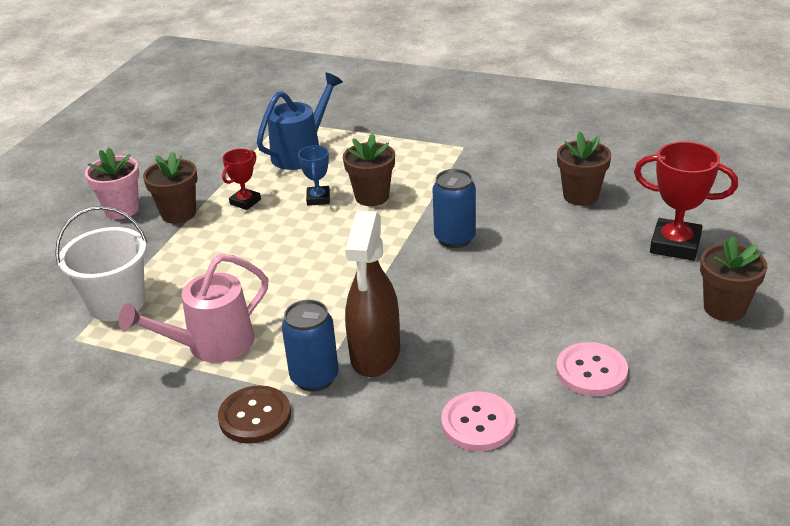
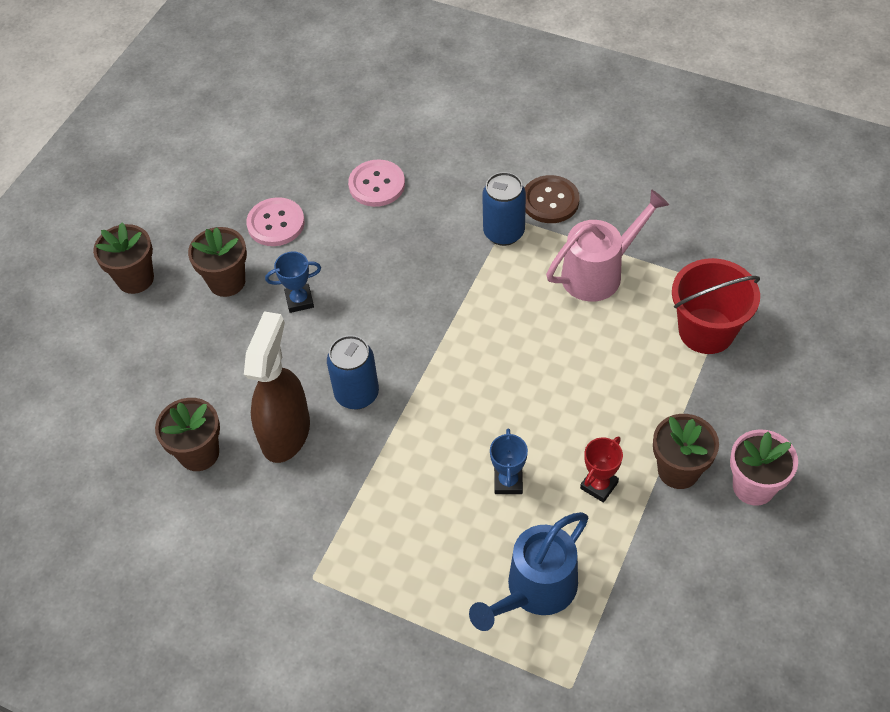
camera: 175 degrees left, 20 degrees up
white bucket [55,206,147,321] -> red bucket [672,258,760,354]
brown flower pot [343,133,395,206] -> brown flower pot moved to [188,227,247,297]
brown spray bottle [345,211,400,377] -> brown spray bottle moved to [244,311,310,463]
red trophy [634,141,738,261] -> none
none -> blue trophy [265,251,321,313]

